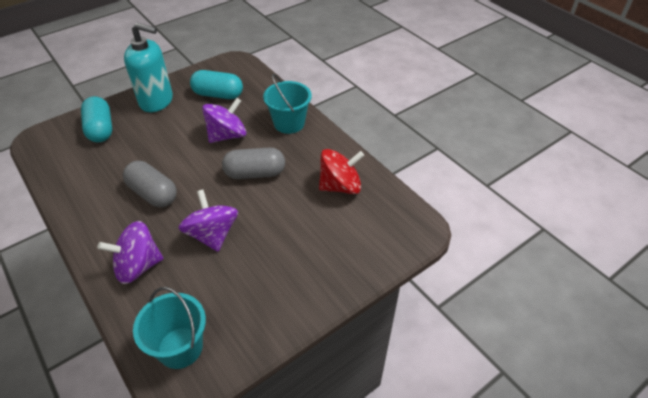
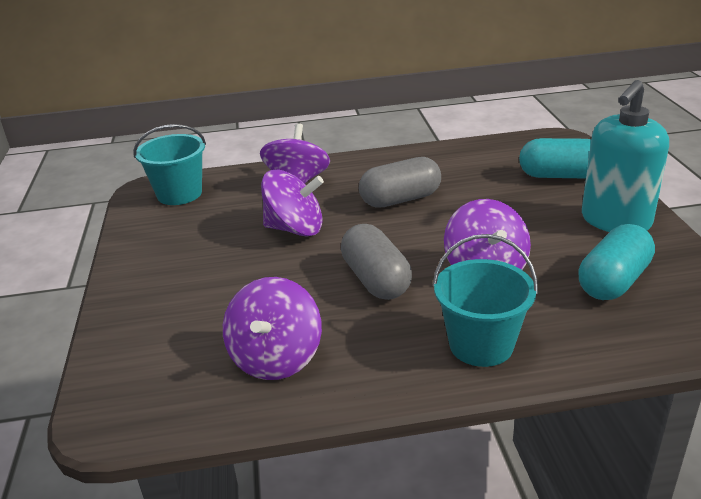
camera: 120 degrees right, 15 degrees down
grey capsule [222,147,285,179] -> grey capsule turned 45 degrees counterclockwise [341,224,412,300]
red spinning top [319,149,364,194] -> purple spinning top [223,277,322,380]

